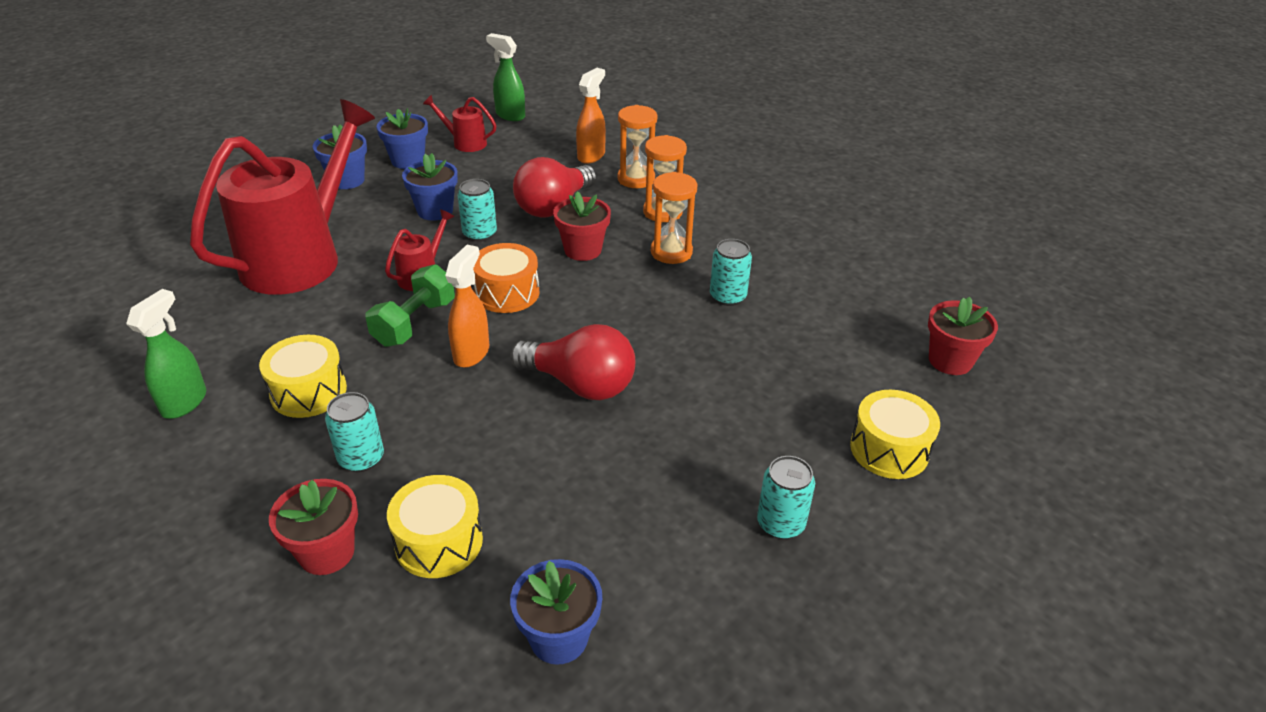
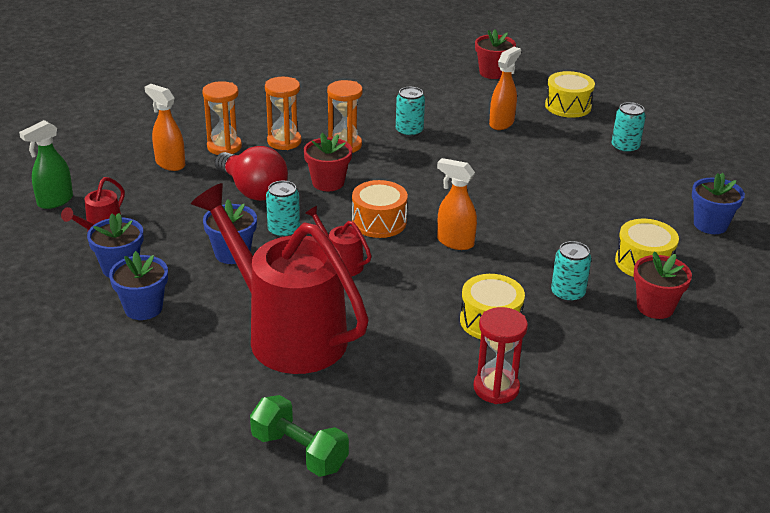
camera: 80 degrees left, 5 degrees down
green spray bottle [126,289,206,419] -> red hourglass [474,307,528,404]
green dumbbell [365,264,455,347] -> green dumbbell moved to [250,395,349,477]
red light bulb [510,324,635,400] -> none
none -> orange spray bottle [489,47,521,130]

